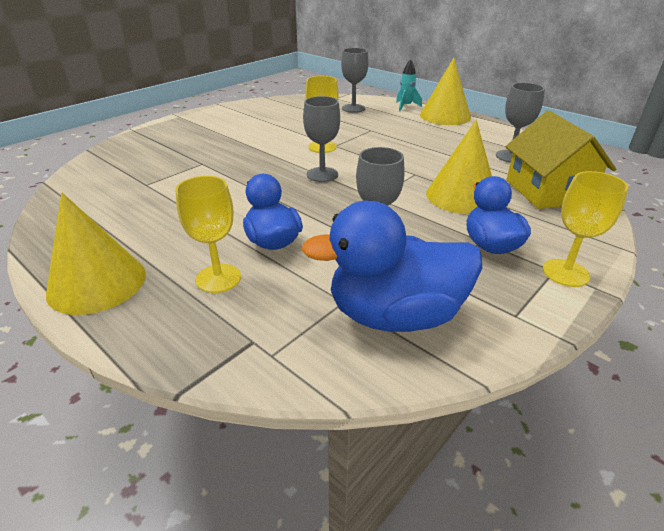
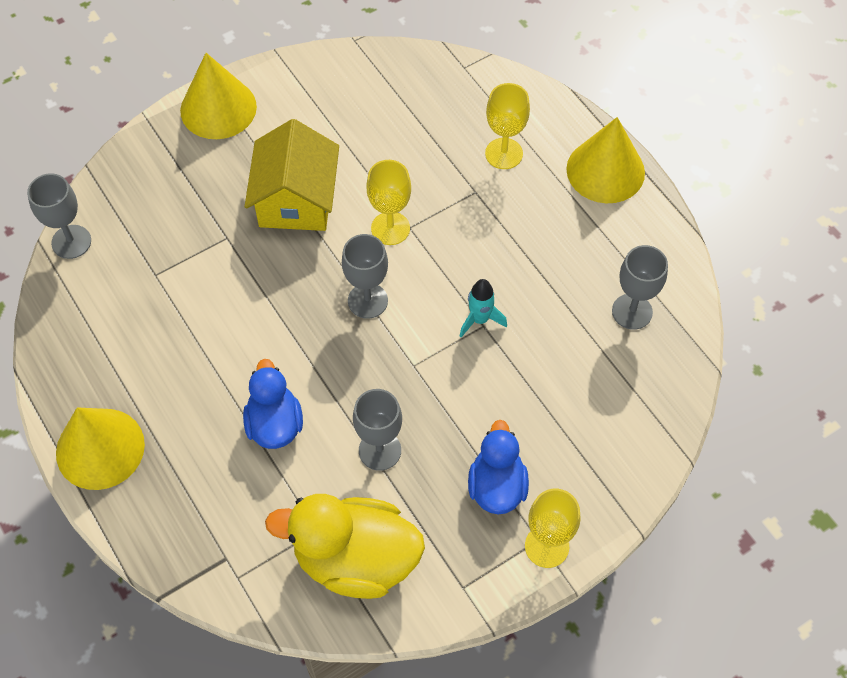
camera: 15 degrees right, 25 degrees up
yellow goblet [175,176,241,293] -> yellow goblet moved to [485,83,530,169]
blue duck [301,201,482,332] -> yellow duck [265,494,425,599]
grey goblet [341,48,369,113] -> grey goblet moved to [27,173,91,259]
turquoise rocket [396,59,422,112] -> turquoise rocket moved to [460,279,507,338]
yellow cone [426,120,492,214] -> yellow cone moved to [180,53,257,139]
yellow house [506,110,616,209] -> yellow house moved to [245,119,339,231]

